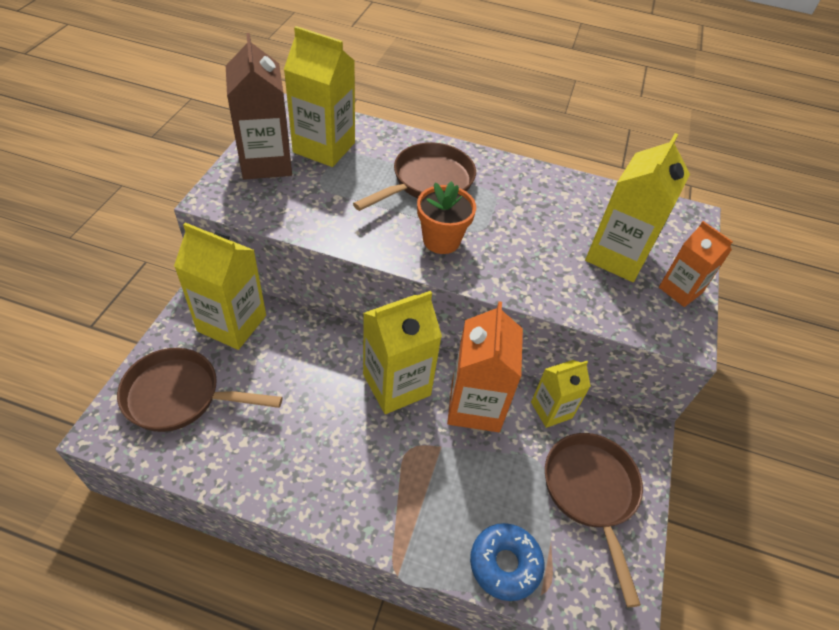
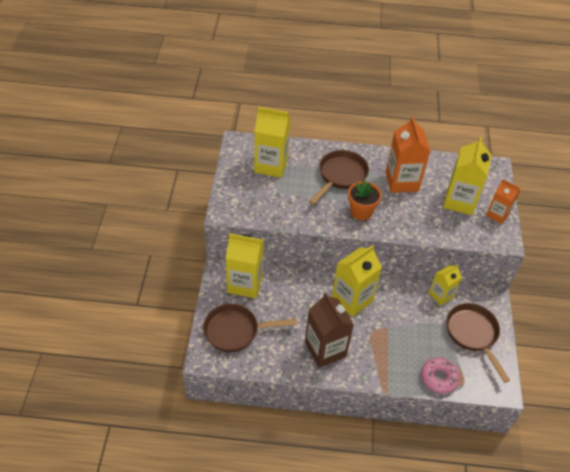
camera: 10 degrees left, 0 degrees up
brown carton [226,33,292,180] -> brown carton moved to [305,292,354,368]
orange carton [447,301,523,432] -> orange carton moved to [386,117,430,193]
blue donut [470,523,544,601] -> pink donut [421,357,460,394]

